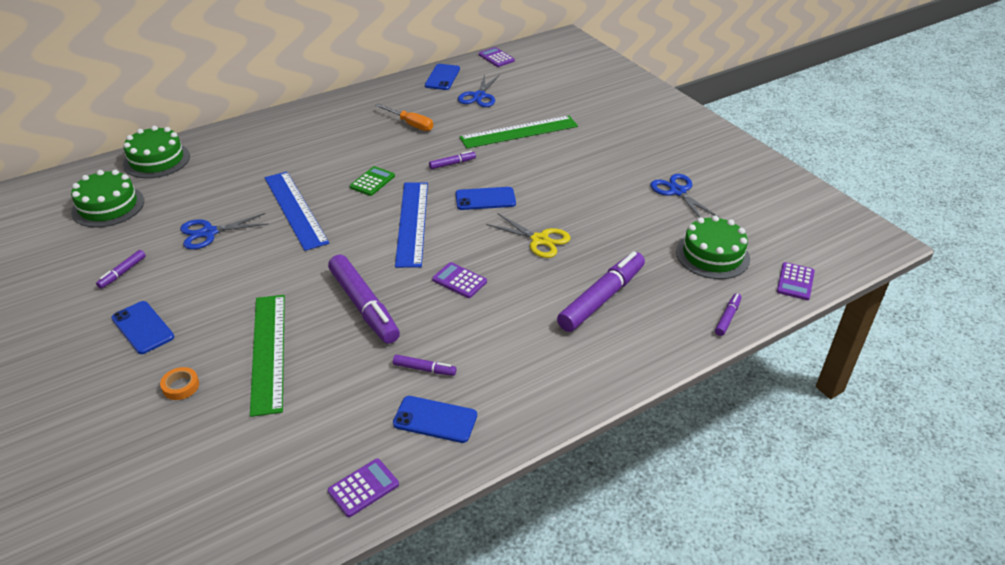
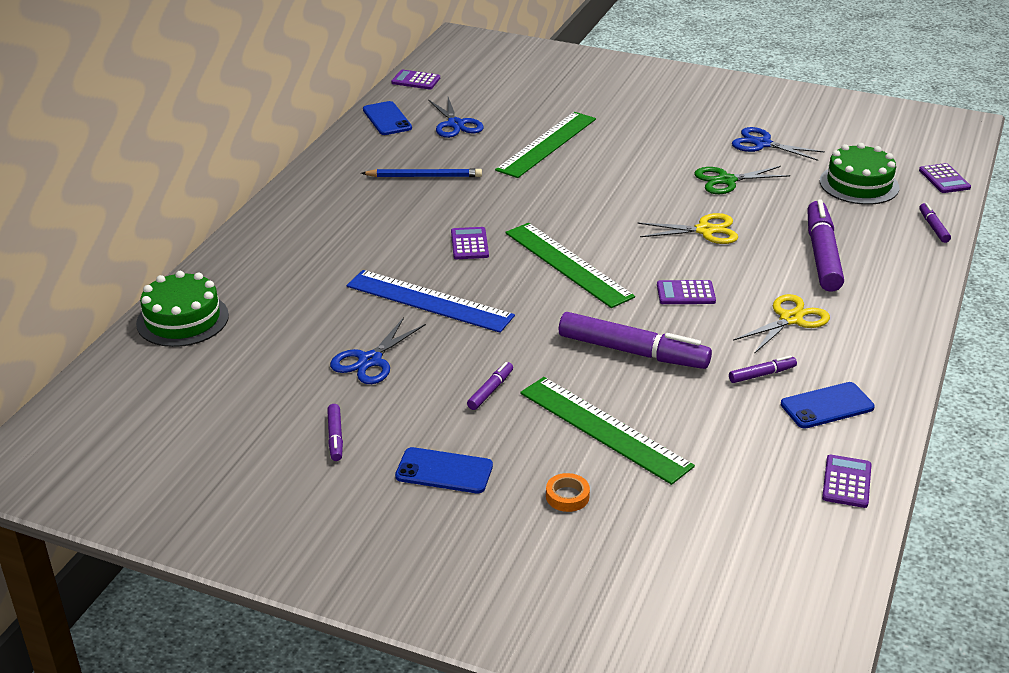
camera: 35 degrees left, 5 degrees down
green cake [71,170,144,227] -> none
green calculator [350,166,395,196] -> purple calculator [451,227,489,259]
orange screwdriver [375,104,433,131] -> blue pencil [361,168,482,177]
blue ruler [395,182,428,268] -> green ruler [505,223,635,308]
purple marker [429,151,476,169] -> purple marker moved to [467,362,513,410]
blue phone [455,187,516,210] -> none
none -> green scissors [694,166,790,194]
none -> yellow scissors [733,294,830,354]

